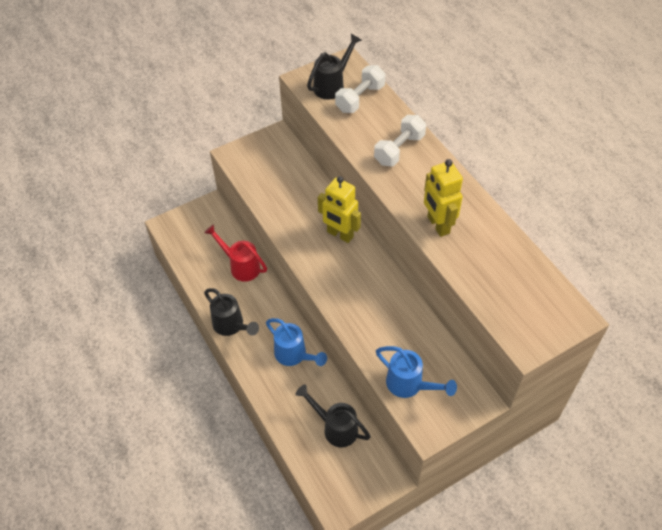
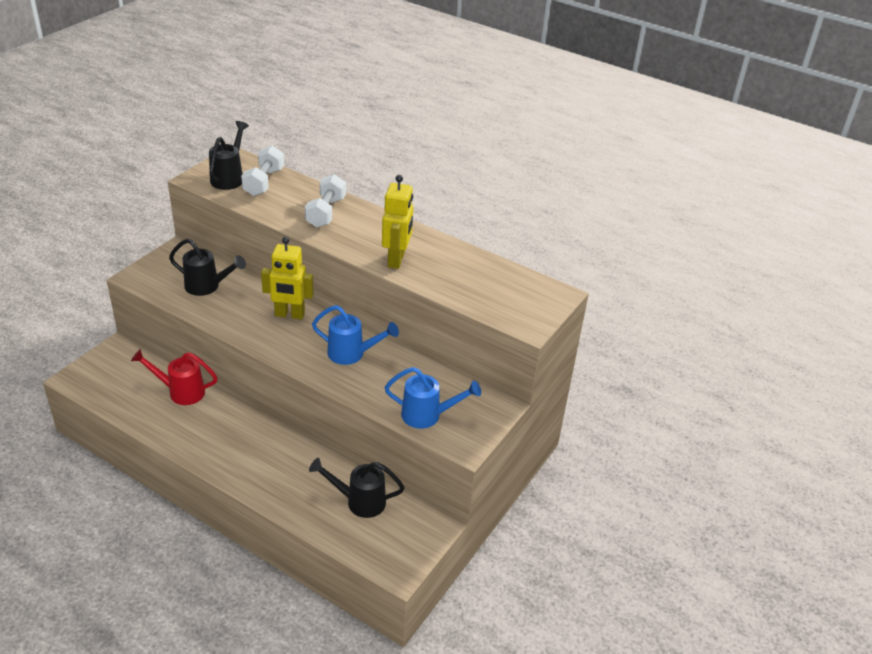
camera: 30 degrees left, 15 degrees down
black watering can [204,288,259,336] -> black watering can moved to [169,239,246,296]
blue watering can [266,318,327,366] -> blue watering can moved to [312,305,399,365]
yellow robot [424,159,463,237] -> yellow robot turned 120 degrees counterclockwise [382,175,413,269]

